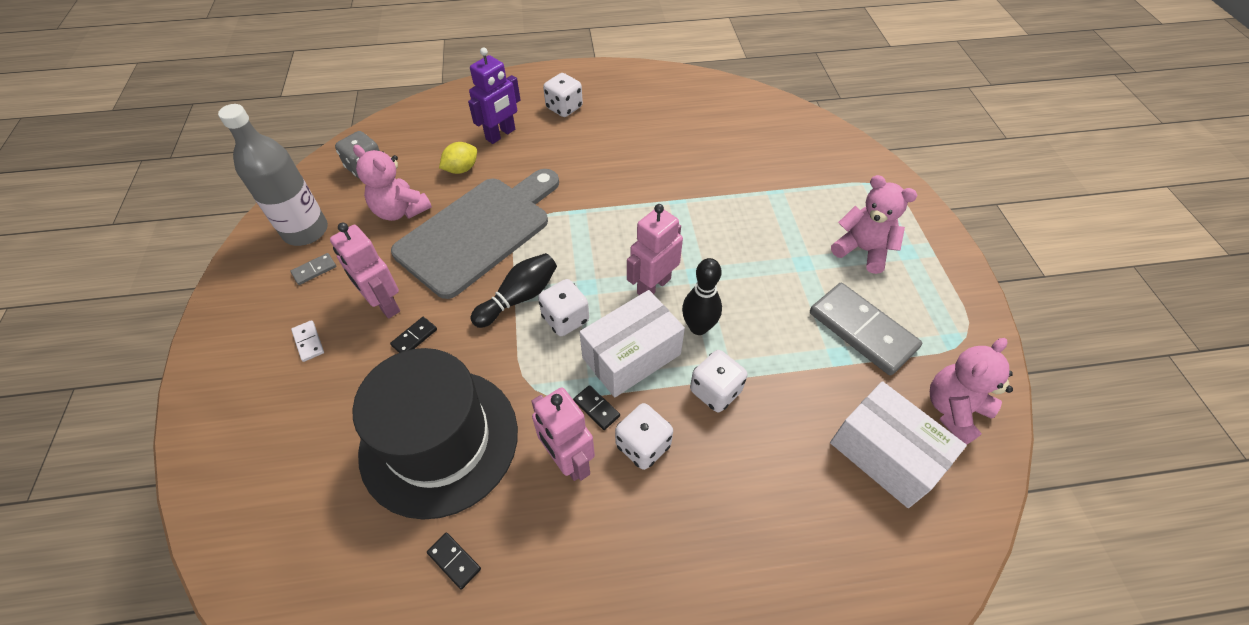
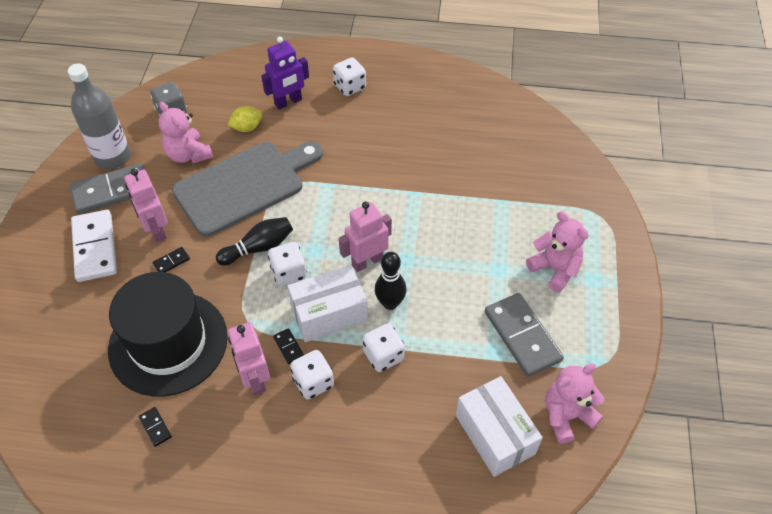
camera: 15 degrees right, 0 degrees up
grey domino [290,253,336,285] -> grey domino [70,163,145,214], size x2.36
white domino [291,320,324,362] -> white domino [71,210,117,282], size x2.36

